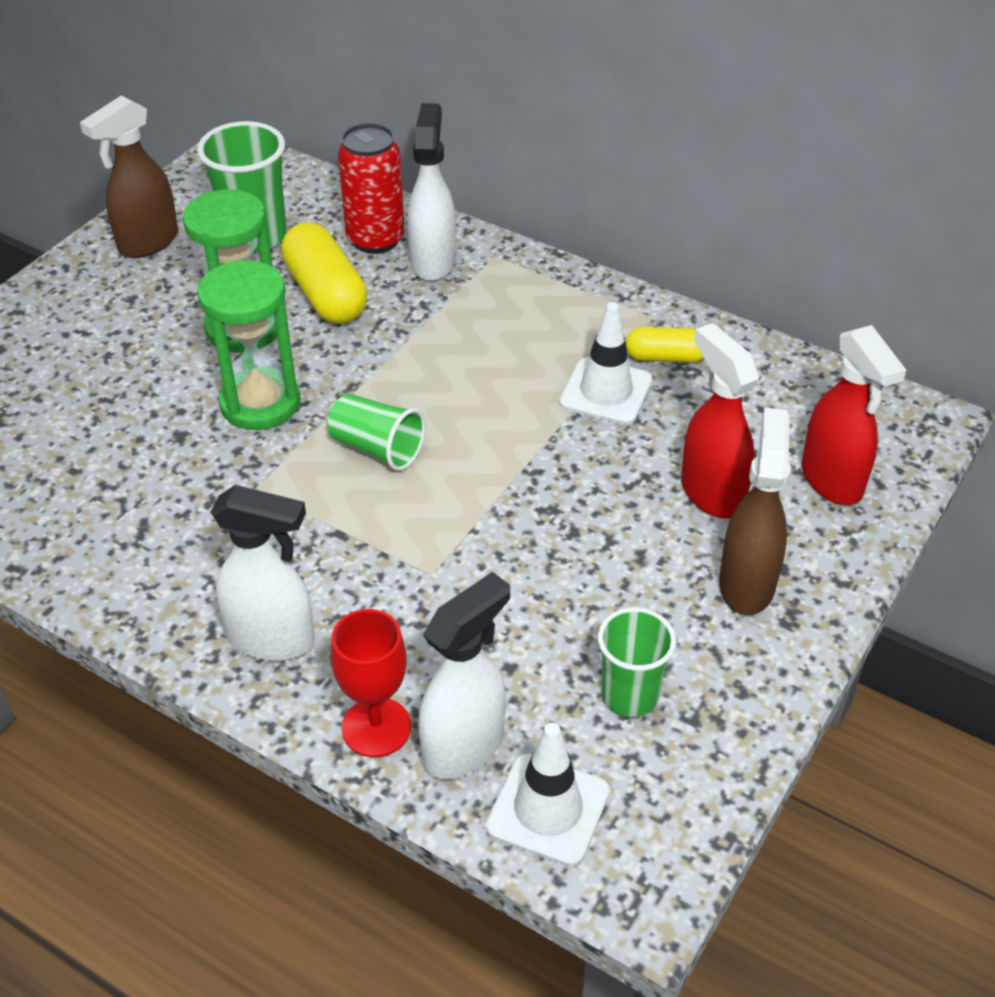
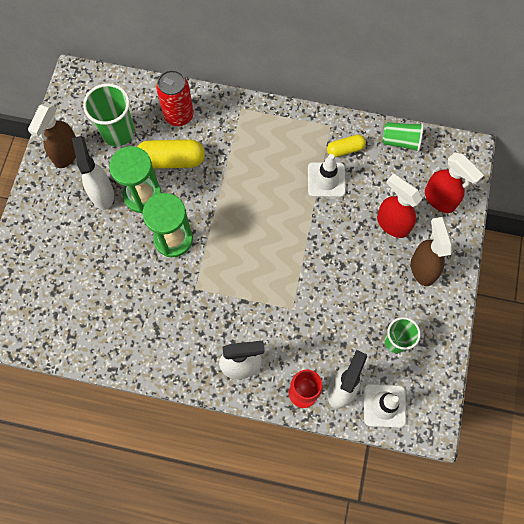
camera: 20 degrees left, 25 degrees up
yellow capsule [281,222,367,324] -> yellow capsule turned 45 degrees counterclockwise [137,139,205,169]
green cup [327,394,425,471] -> green cup moved to [382,122,424,152]
white spray bottle [407,103,456,281] -> white spray bottle moved to [72,136,114,210]

